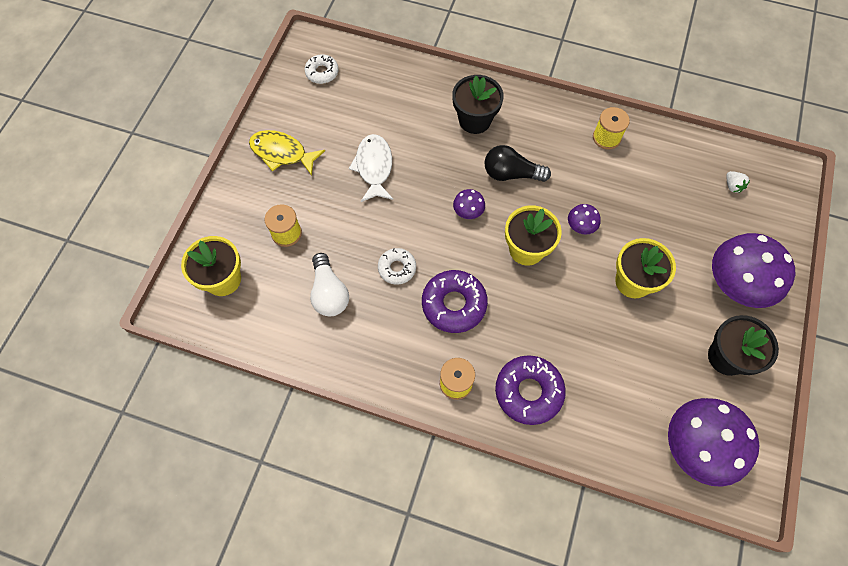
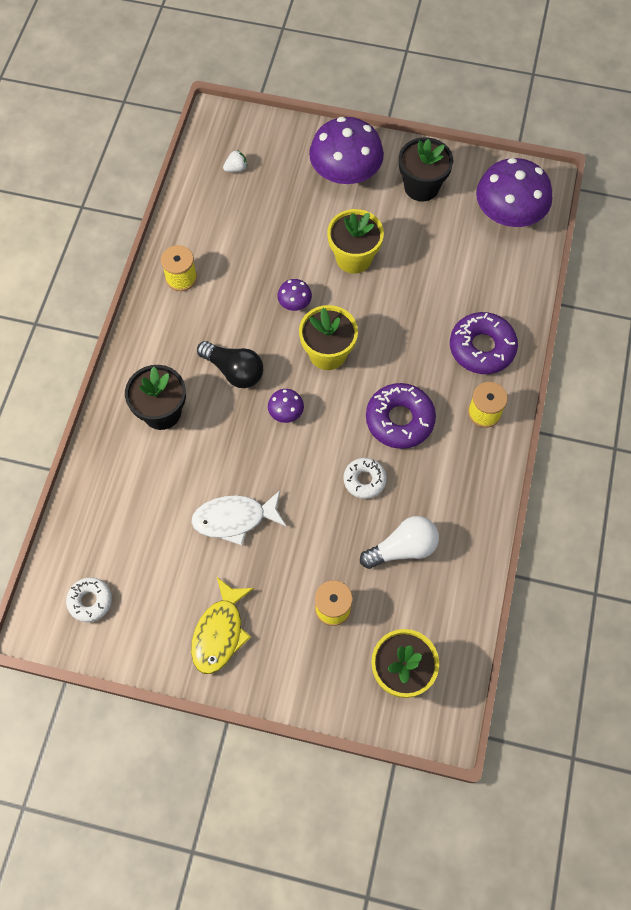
camera: 95 degrees left, 0 degrees up
black light bulb [484,145,551,182] -> black light bulb turned 60 degrees counterclockwise [197,341,263,388]

